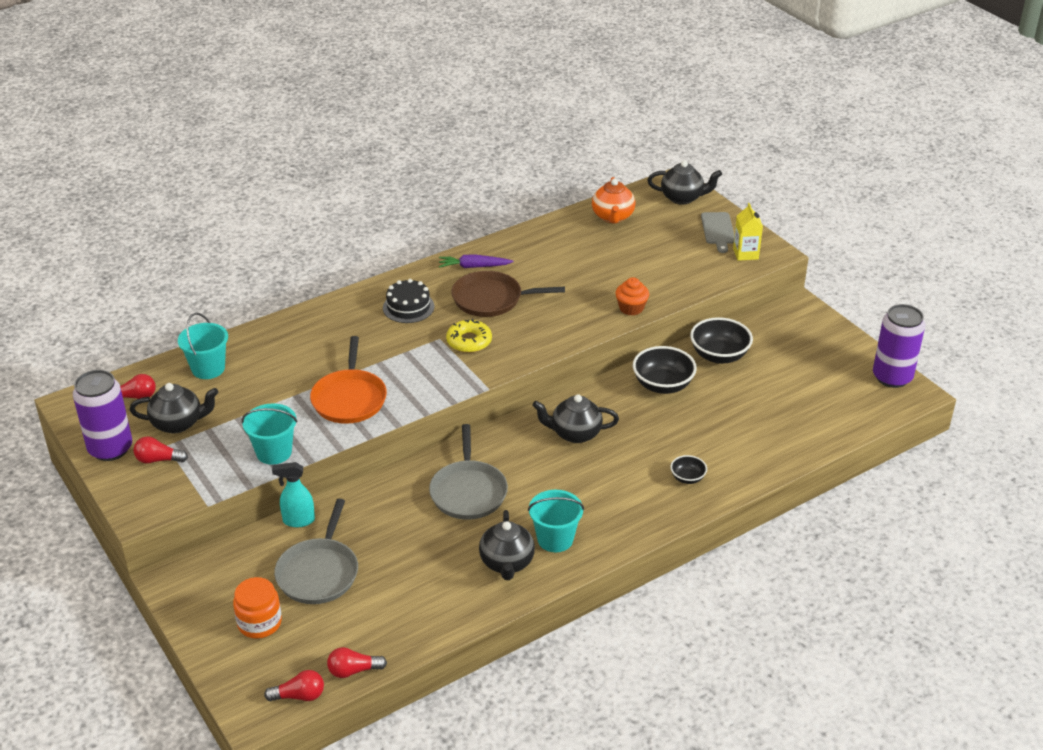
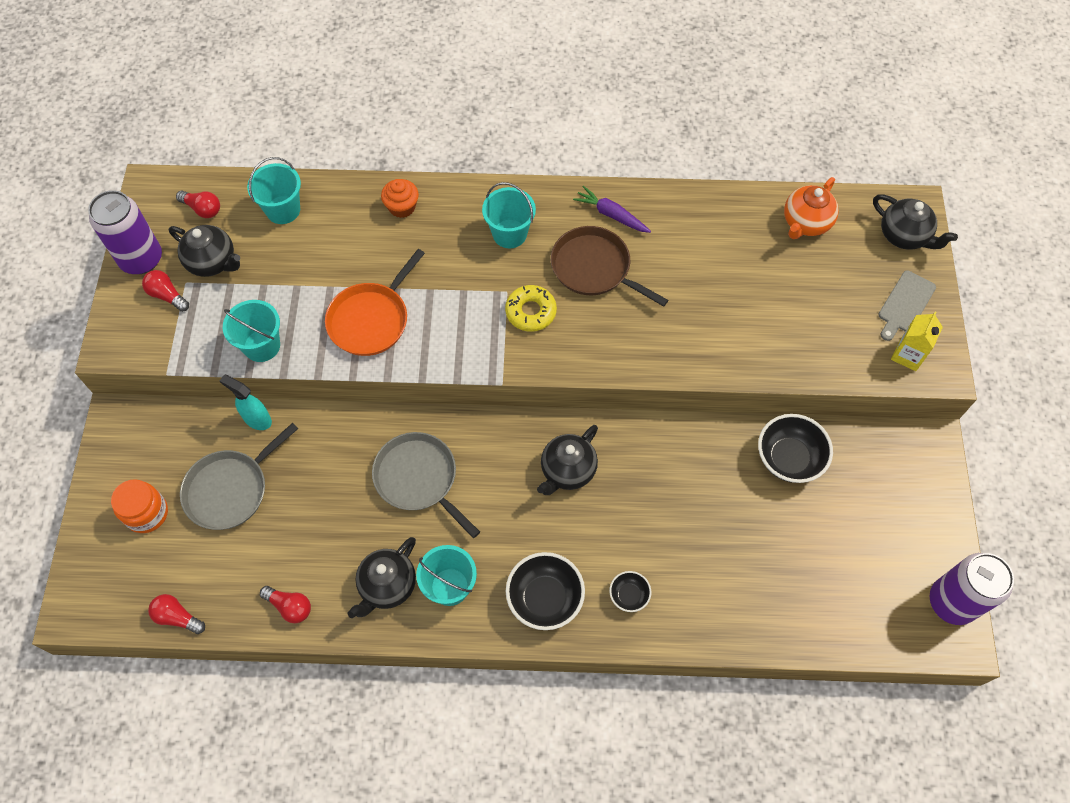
camera: 35 degrees right, 25 degrees up
red light bulb [264,670,324,701] -> red light bulb moved to [260,586,311,623]
black cake [383,279,434,323] -> turquoise bucket [482,182,536,248]
grey pan [429,424,508,520] -> grey pan turned 105 degrees clockwise [372,432,480,538]
black teapot [532,394,619,443] -> black teapot turned 90 degrees counterclockwise [537,425,598,495]
orange cupcake [615,277,649,316] -> orange cupcake moved to [381,179,419,218]
black bowl [633,346,697,394] -> black bowl moved to [506,552,585,630]

